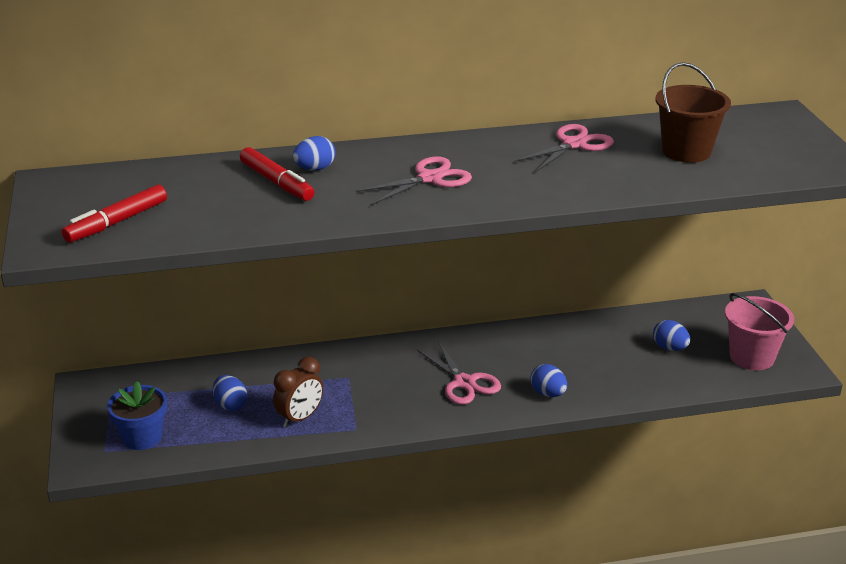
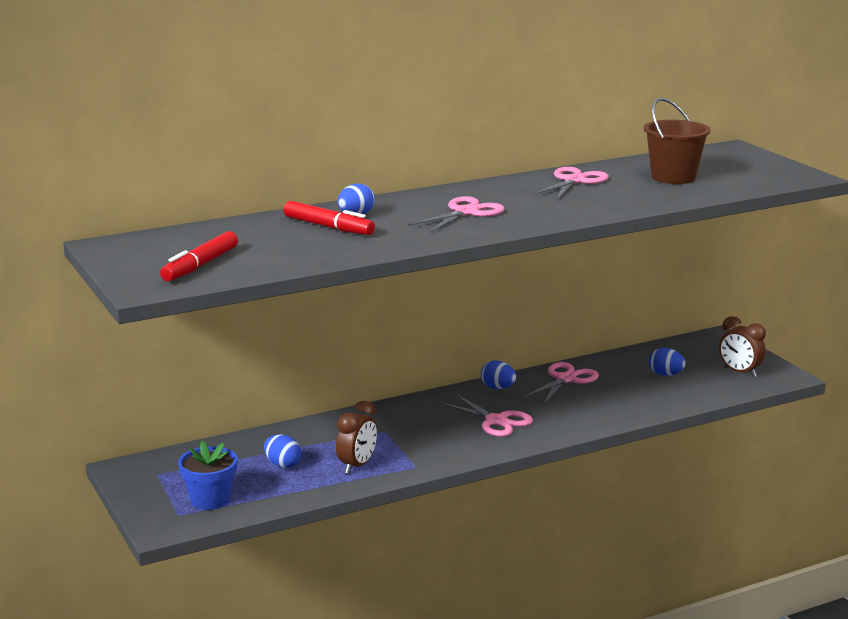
camera: 15 degrees left, 10 degrees down
blue egg [530,364,567,397] -> blue egg moved to [481,360,516,389]
pink bucket [725,293,794,370] -> brown clock [719,316,766,378]
none -> pink scissors [523,362,599,404]

